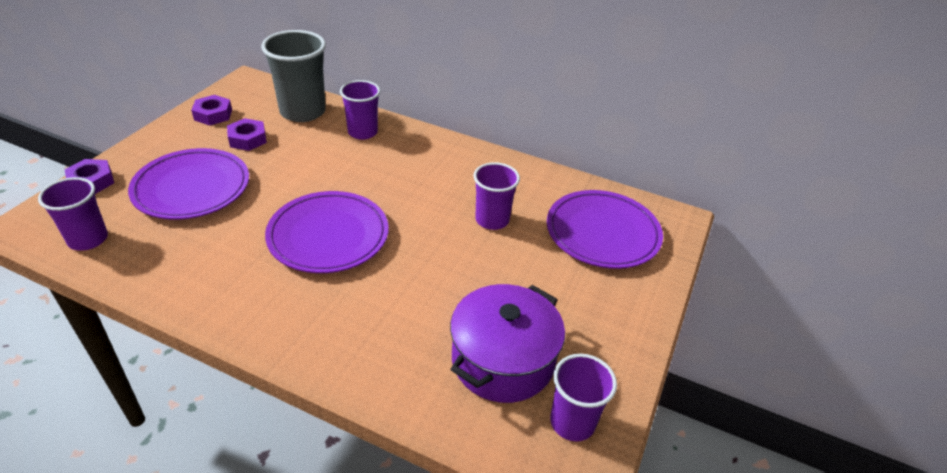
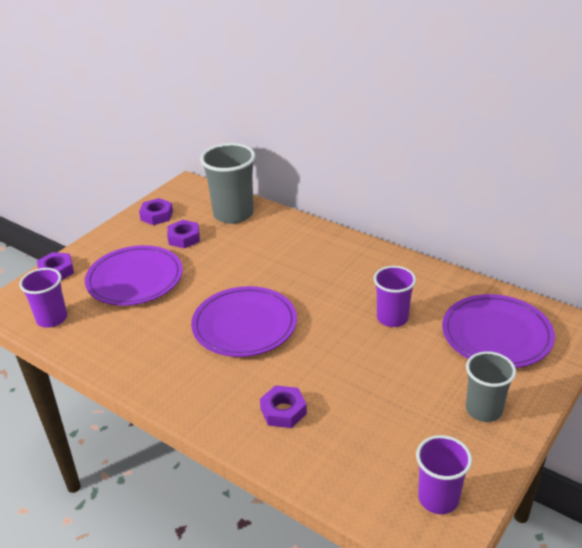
camera: 15 degrees right, 5 degrees down
purple cup [340,80,380,140] -> none
purple pot [450,284,565,403] -> none
none -> purple nut [260,385,307,428]
none -> grey cup [466,351,516,422]

